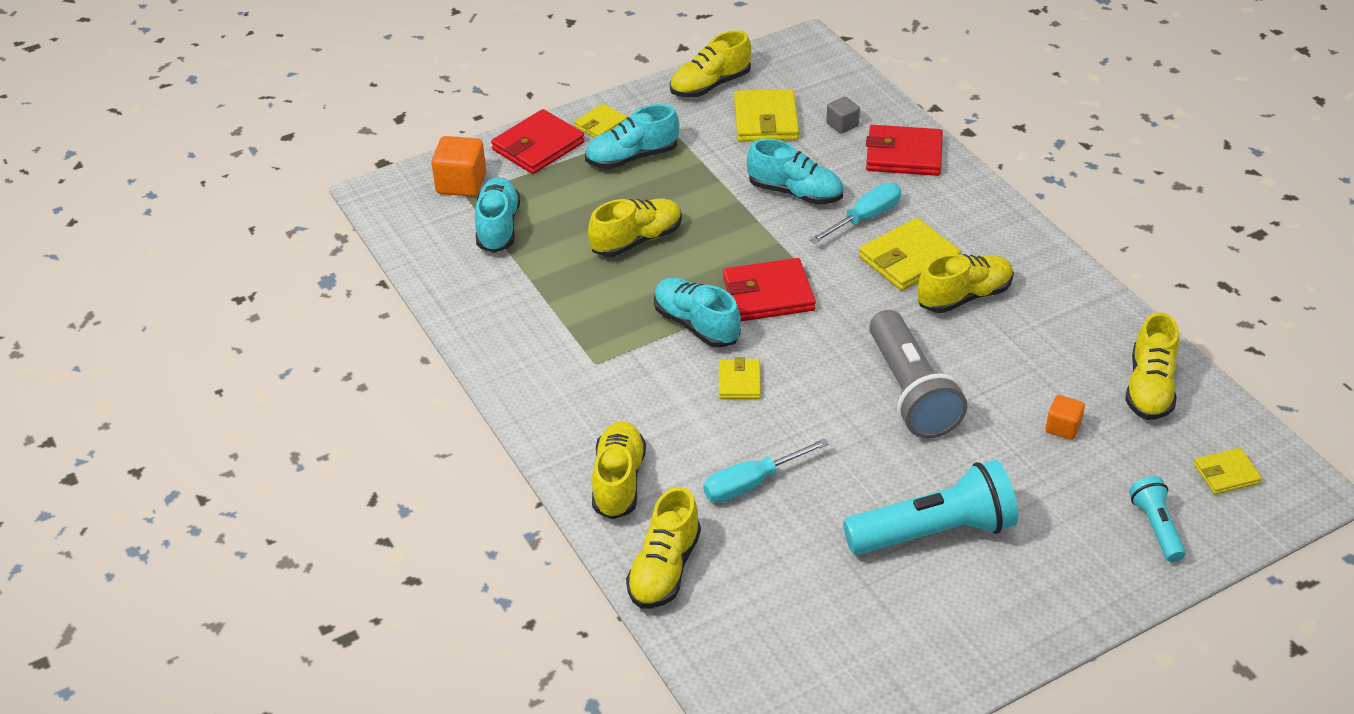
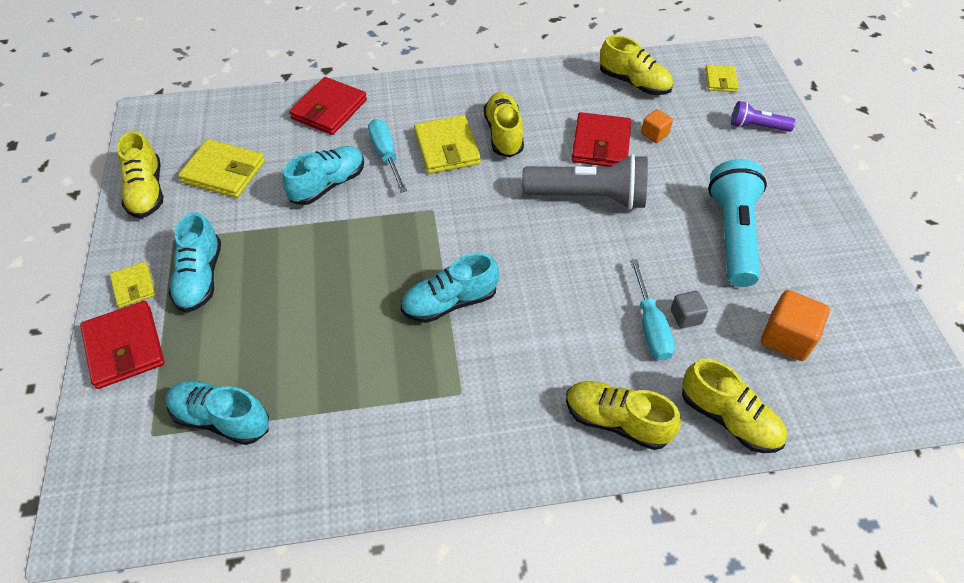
camera: 70 degrees left, 10 degrees up
orange cube [431,136,486,197] -> orange cube moved to [761,290,830,361]
yellow shoe [588,198,682,257] -> none
yellow wallet [719,357,761,399] -> none
red wallet [723,258,816,321] -> red wallet moved to [571,112,631,167]
grey cube [826,97,860,134] -> grey cube moved to [671,291,708,328]
turquoise flashlight [1129,476,1186,562] -> purple flashlight [731,101,796,132]

